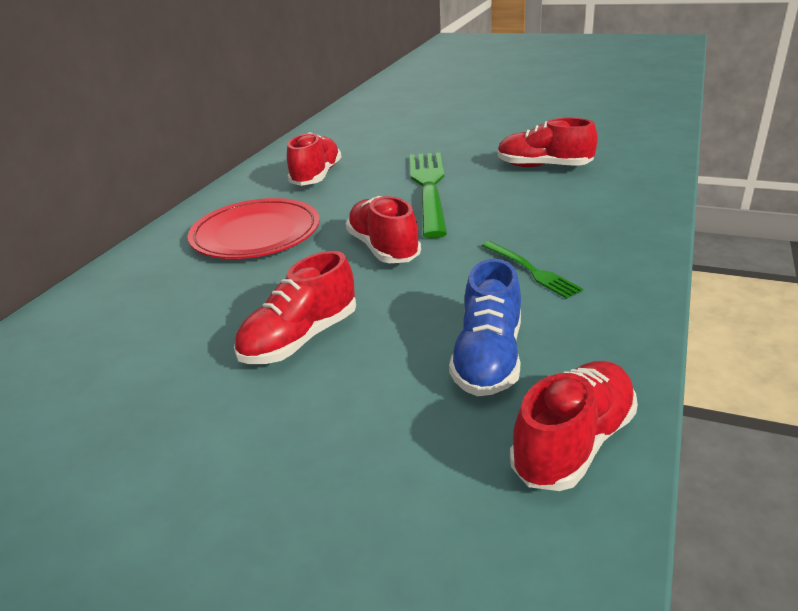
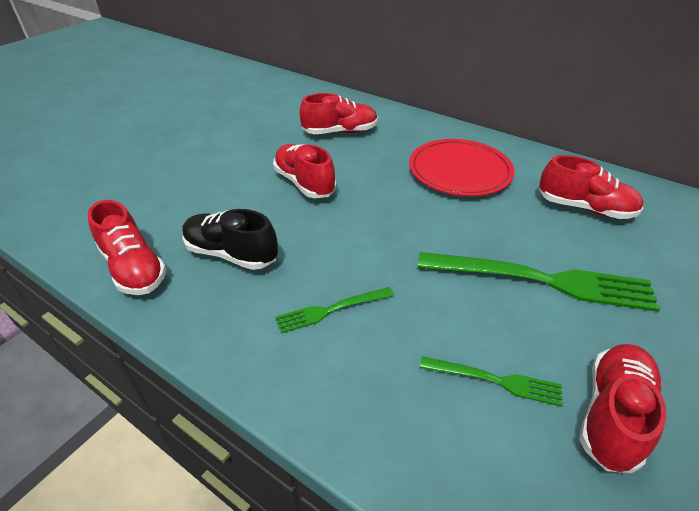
camera: 100 degrees right, 10 degrees up
red shoe [346,196,421,263] -> red shoe moved to [300,93,378,134]
blue shoe [449,258,521,396] -> black shoe [182,209,278,270]
none -> green fork [420,356,563,407]

